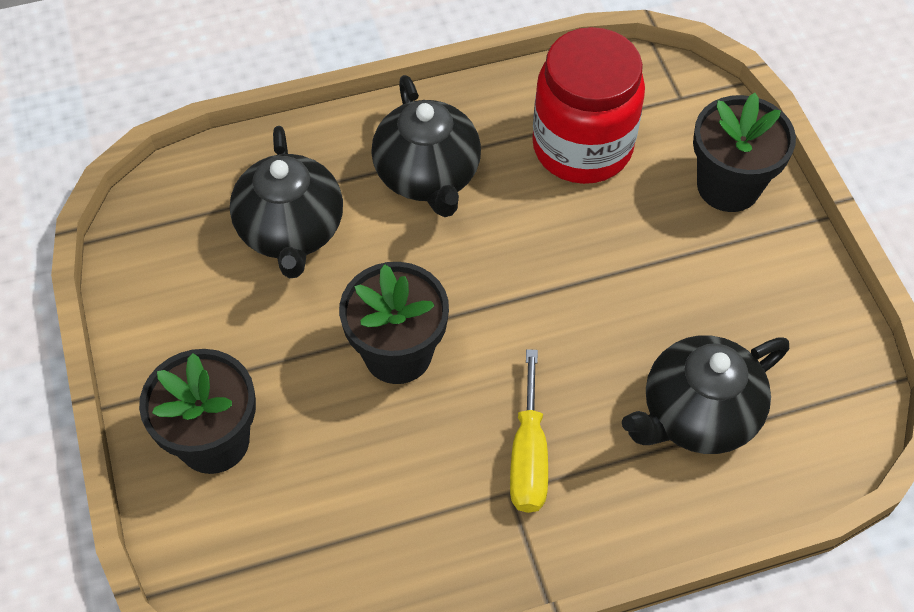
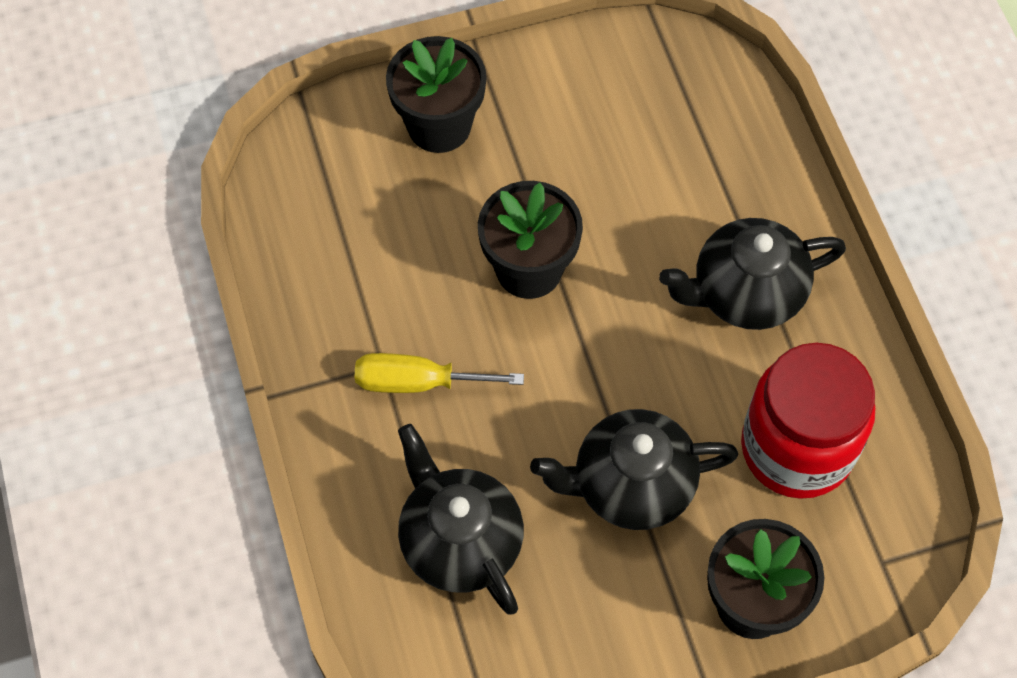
camera: 90 degrees right, 5 degrees up
black teapot [230,126,343,278] -> black teapot moved to [530,409,738,530]

